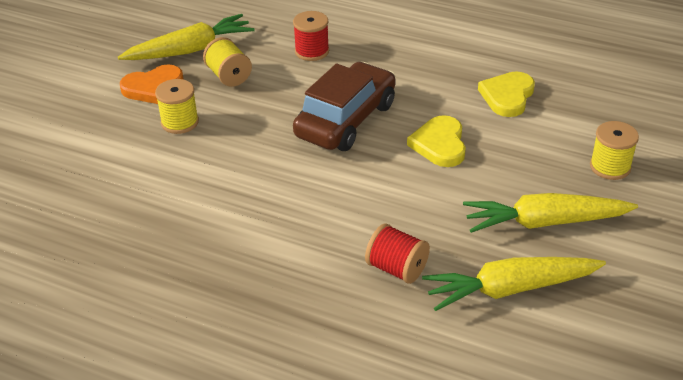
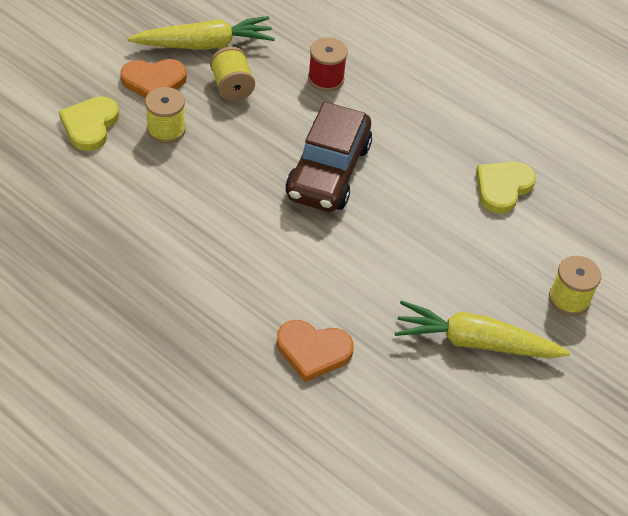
camera: 10 degrees right, 10 degrees up
brown car [293,62,396,151] -> brown car turned 150 degrees clockwise [285,102,372,212]
red spool [365,223,430,284] -> orange heart [277,320,354,382]
yellow heart [407,115,466,167] -> yellow heart moved to [59,96,119,151]
yellow carrot [422,257,606,311] -> none

